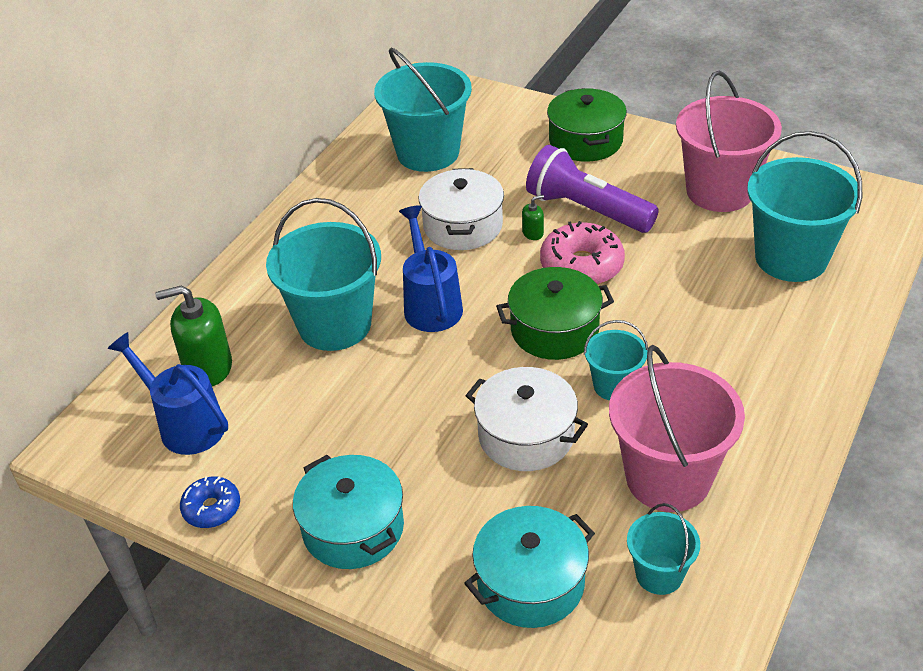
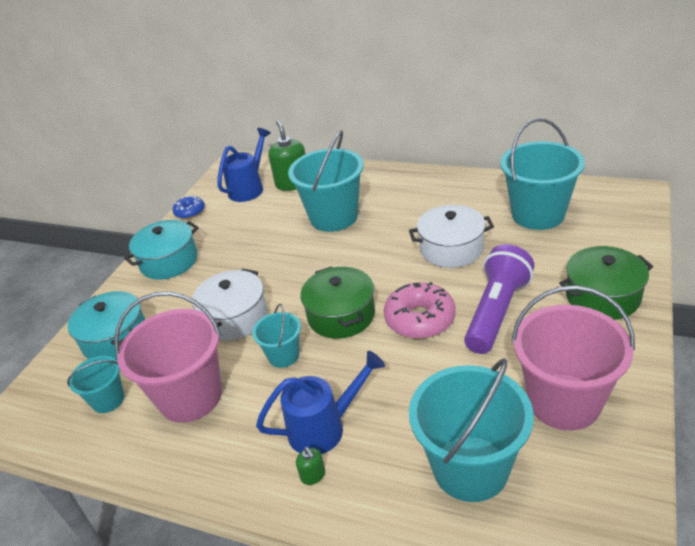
camera: 85 degrees right, 5 degrees down
blue watering can [399,205,463,332] -> blue watering can moved to [256,351,385,454]
green soap dispenser [522,195,544,240] -> green soap dispenser moved to [296,447,325,485]

